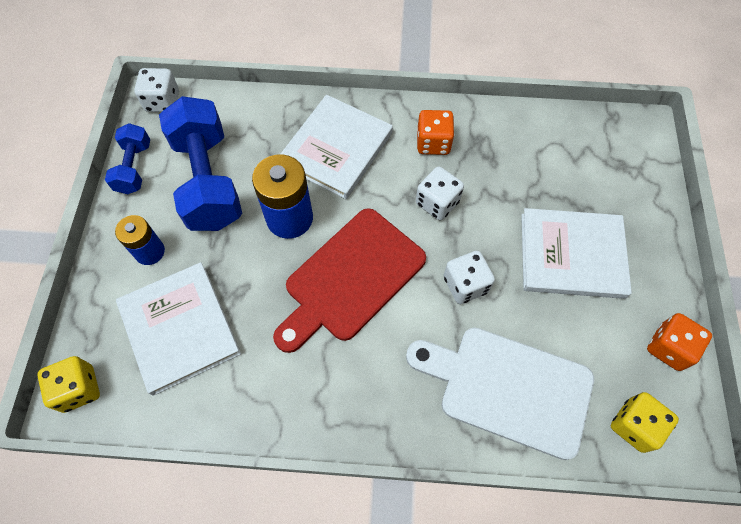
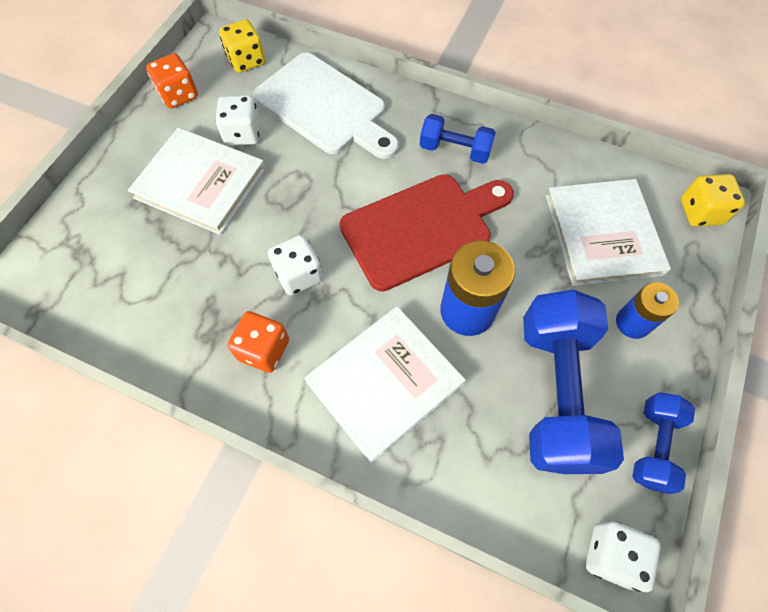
camera: 160 degrees left, 0 degrees up
white dice [444,251,495,304] -> white dice moved to [216,95,260,146]
none -> blue dumbbell [420,114,496,164]

